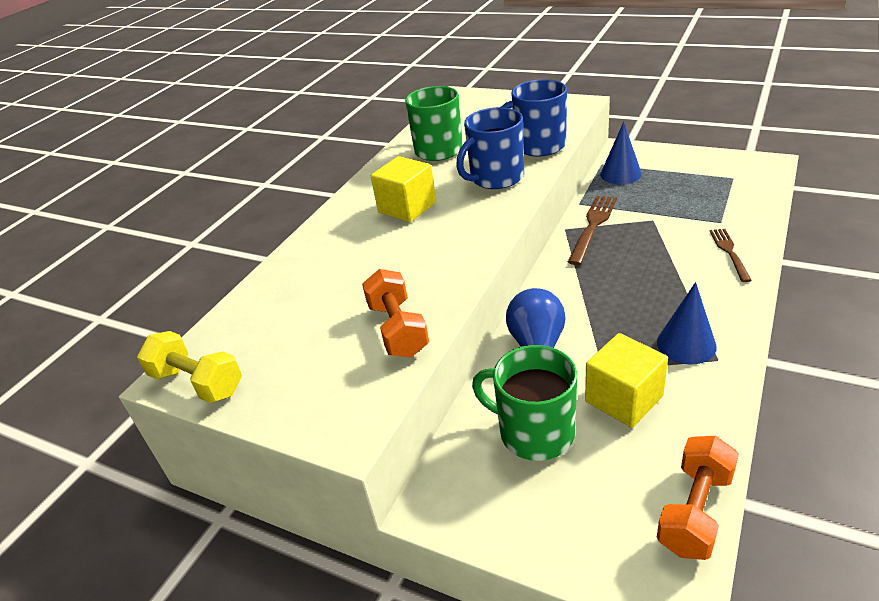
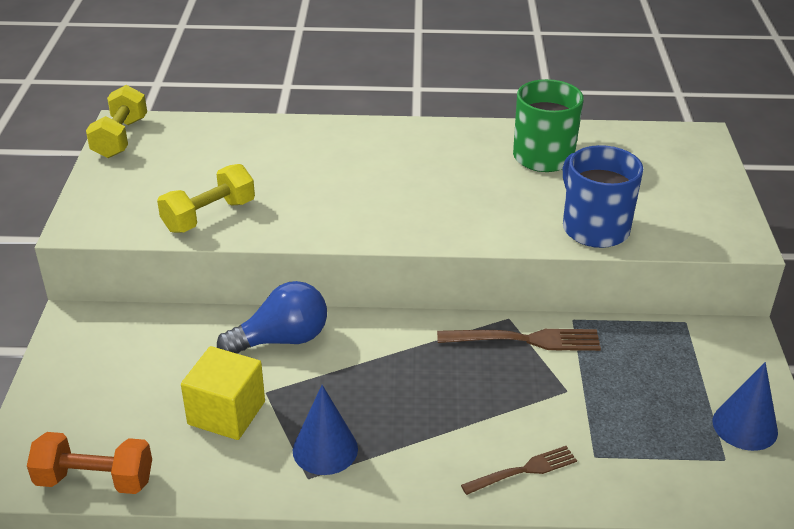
camera: 60 degrees right, 0 degrees up
orange dumbbell [362,269,429,357] -> yellow dumbbell [157,164,255,233]
yellow cube [371,156,436,222] -> none
blue mug [456,107,524,189] -> none
green mug [472,345,577,461] -> none
blue cone [600,122,642,184] -> blue cone moved to [713,362,778,451]

